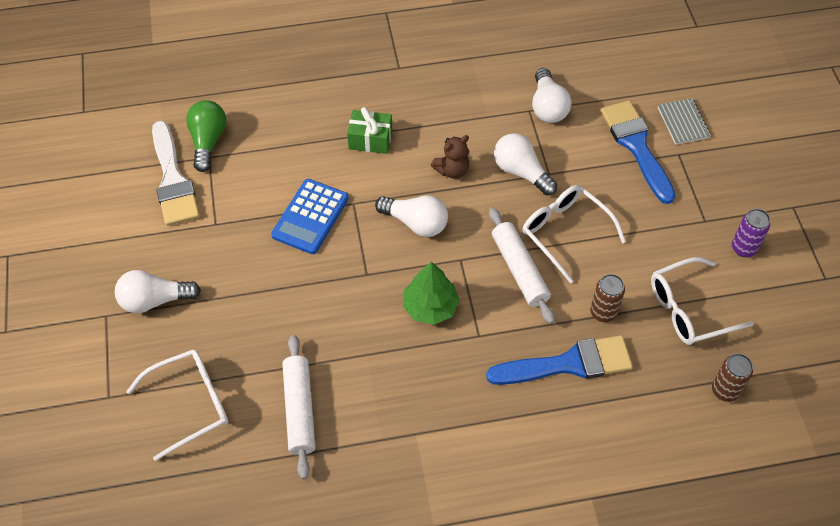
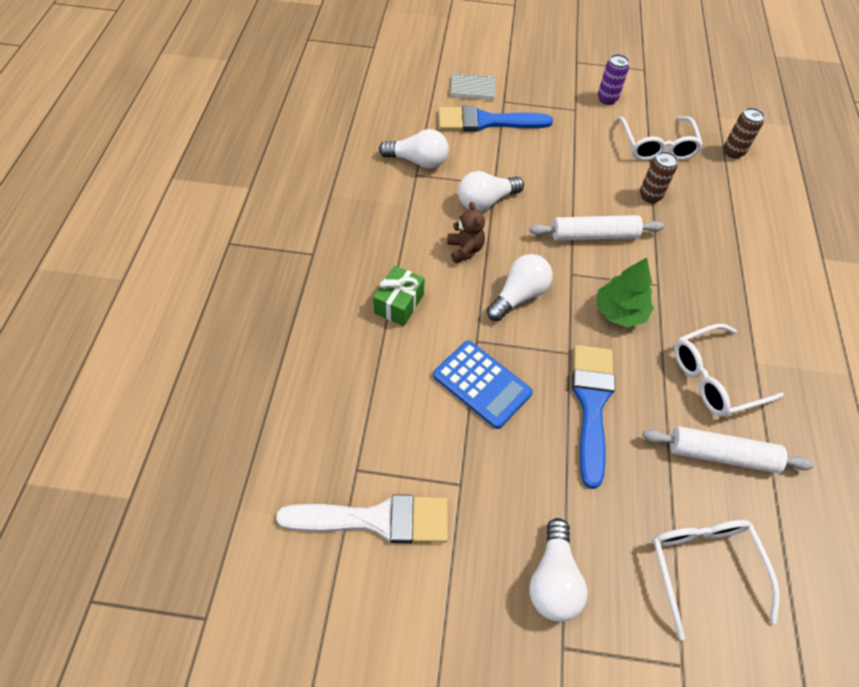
camera: 75 degrees left, 0 degrees up
green light bulb [186,100,226,172] -> none
blue brush [486,335,633,385] -> blue brush moved to [572,345,615,489]
white glasses [522,185,626,283] -> white glasses moved to [674,324,784,417]

